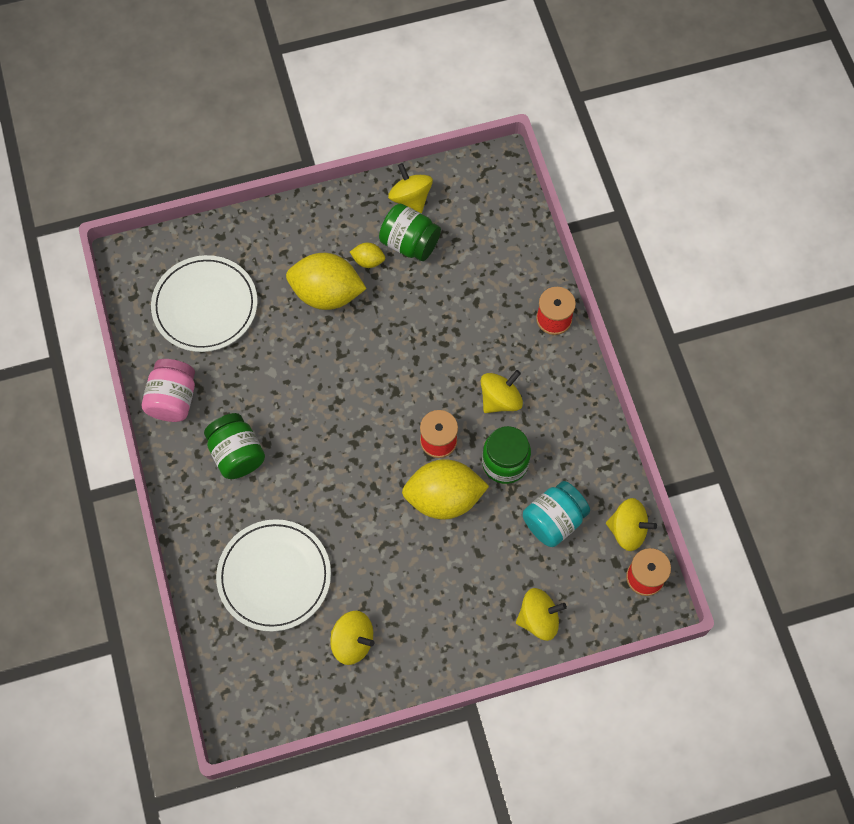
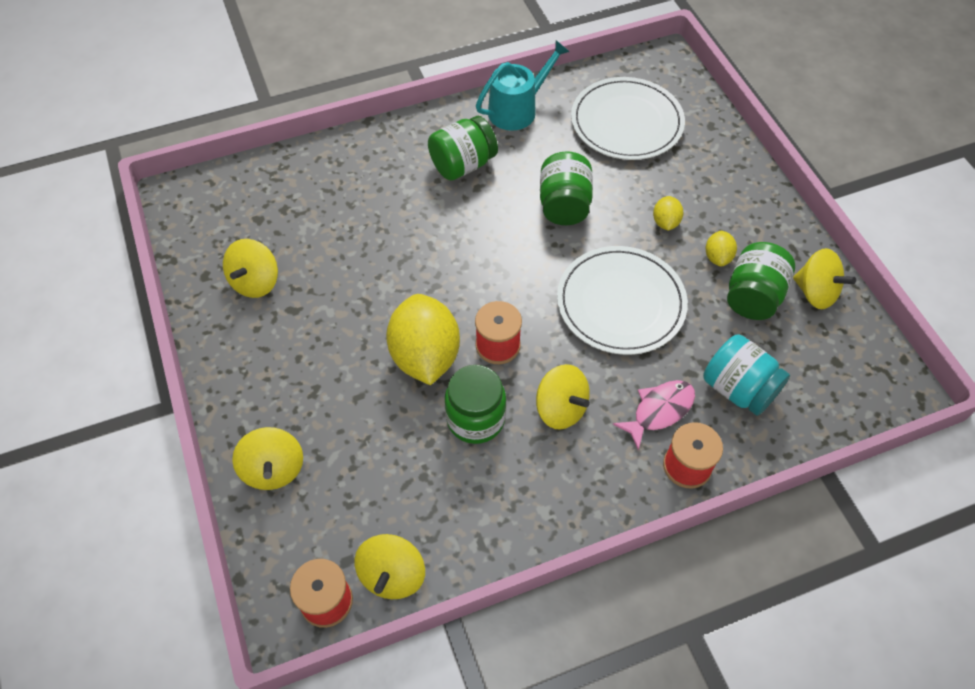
camera: 85 degrees right, 10 degrees down
pink jar [142,359,195,422] -> turquoise watering can [476,40,570,131]
white plate [216,519,331,632] -> white plate moved to [557,246,688,355]
yellow lemon [286,253,367,310] -> yellow lemon [653,196,684,231], size x0.46
yellow spinning top [388,163,433,213] -> yellow spinning top turned 75 degrees clockwise [793,248,856,309]
turquoise jar [523,481,590,547] -> turquoise jar moved to [703,334,790,416]
none -> green jar [540,151,593,225]
none -> pink fish [613,380,695,451]

